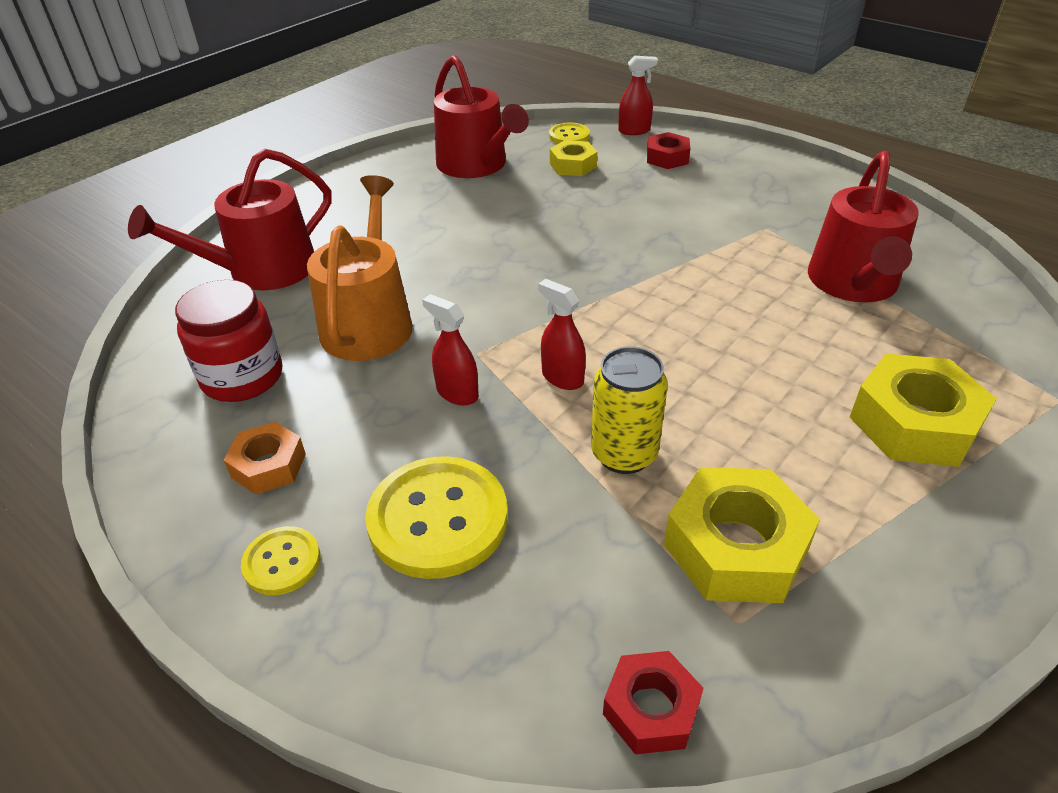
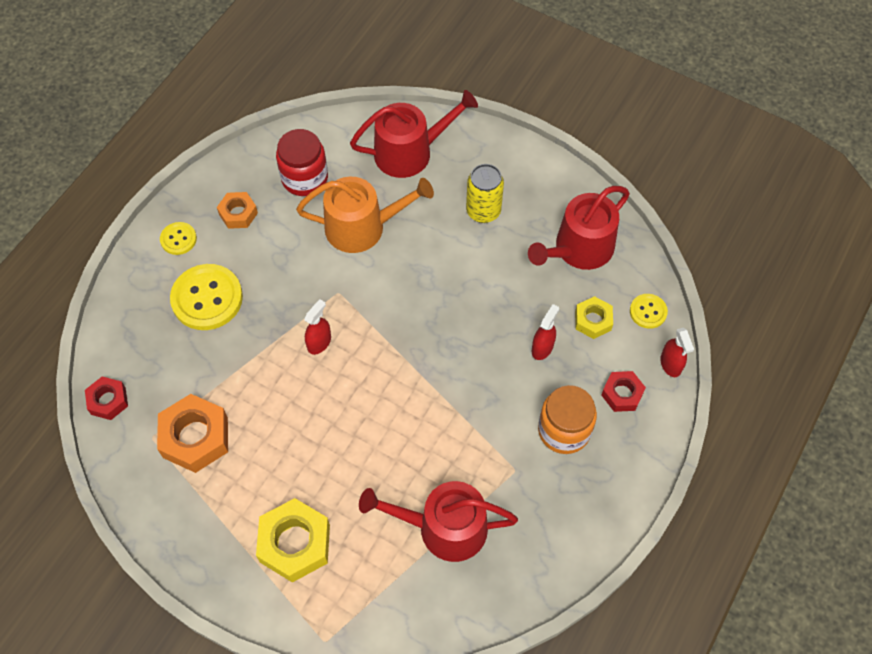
camera: 80 degrees right, 20 degrees up
red watering can [128,149,332,290] -> red watering can turned 120 degrees clockwise [350,90,478,178]
red spray bottle [422,294,479,405] -> red spray bottle moved to [532,304,559,360]
yellow can [591,346,668,474] -> yellow can moved to [466,164,504,223]
yellow nut [664,467,820,603] -> orange nut [157,394,228,473]
none -> orange jar [538,385,597,454]

